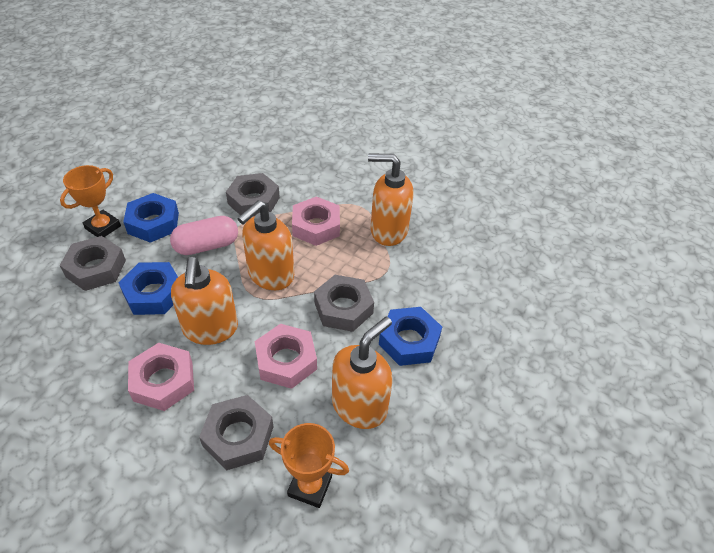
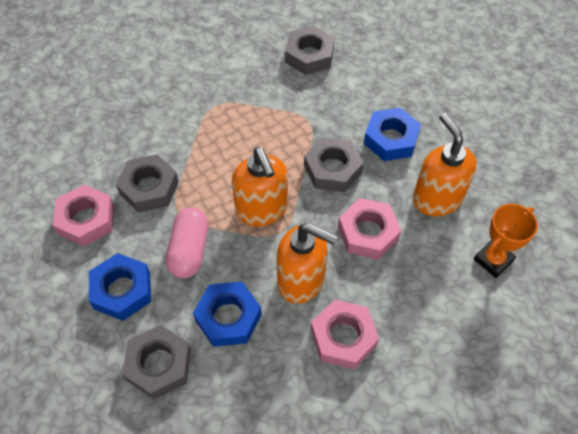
camera: 60 degrees left, 10 degrees up
orange trophy [60,165,121,237] -> none
grey nut [199,395,274,470] -> grey nut moved to [285,26,335,75]
pink nut [292,196,340,246] -> pink nut moved to [53,184,114,247]
orange soap dispenser [368,154,413,246] -> none

